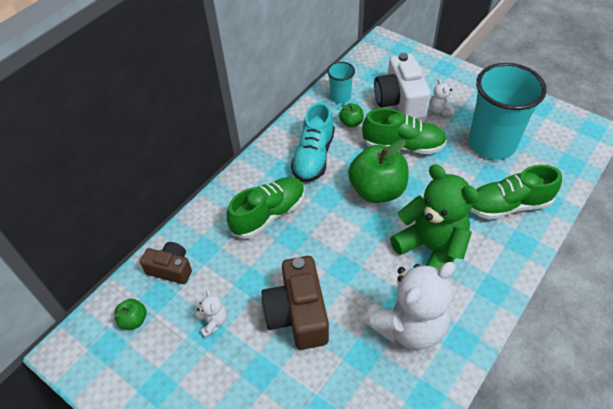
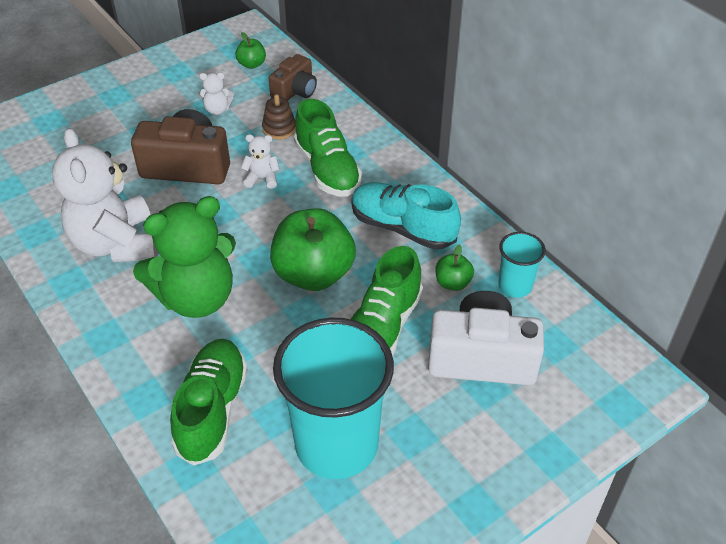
camera: 105 degrees right, 5 degrees down
white teddy bear [430,79,454,116] -> white teddy bear moved to [241,134,280,189]
none -> brown stacking toy [262,94,296,140]

